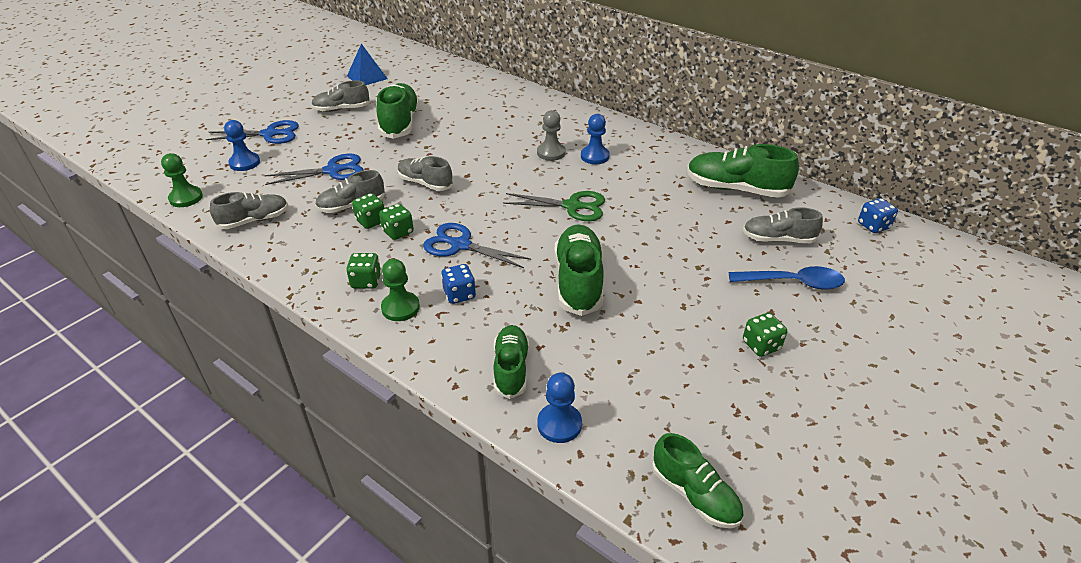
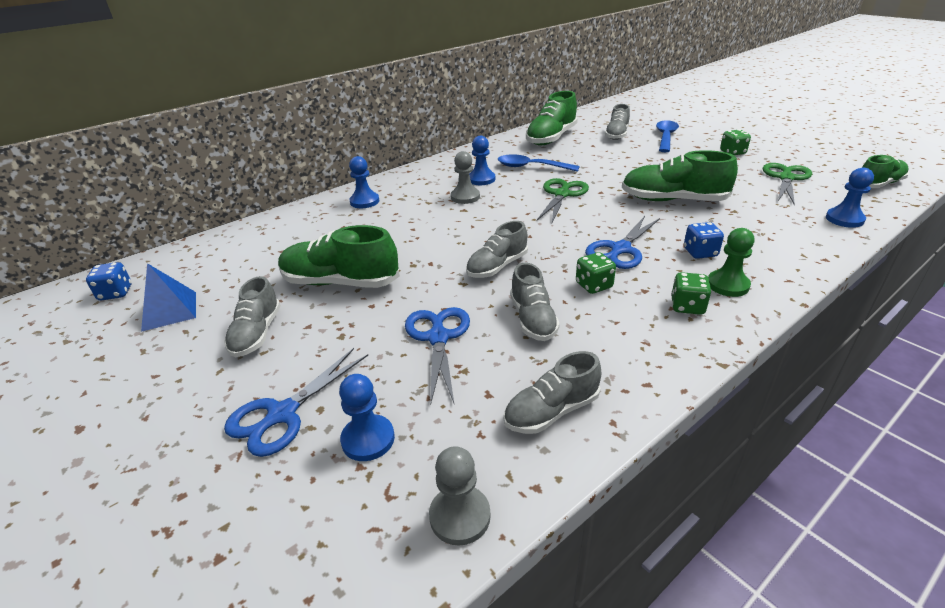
camera: 75 degrees left, 5 degrees down
green pawn [161,153,203,207] -> grey pawn [429,446,491,545]
blue scissors [206,120,299,144] -> blue scissors turned 150 degrees counterclockwise [224,348,368,457]
grey shoe [210,192,289,229] -> grey shoe turned 105 degrees counterclockwise [504,351,601,434]
green dice [352,193,385,229] -> none
green shoe [493,325,529,399] -> none
blue dice [858,198,898,233] -> blue dice moved to [86,262,132,300]
none -> blue pawn [349,156,379,208]
none -> blue spoon [498,154,580,172]
none -> green scissors [762,163,812,205]

